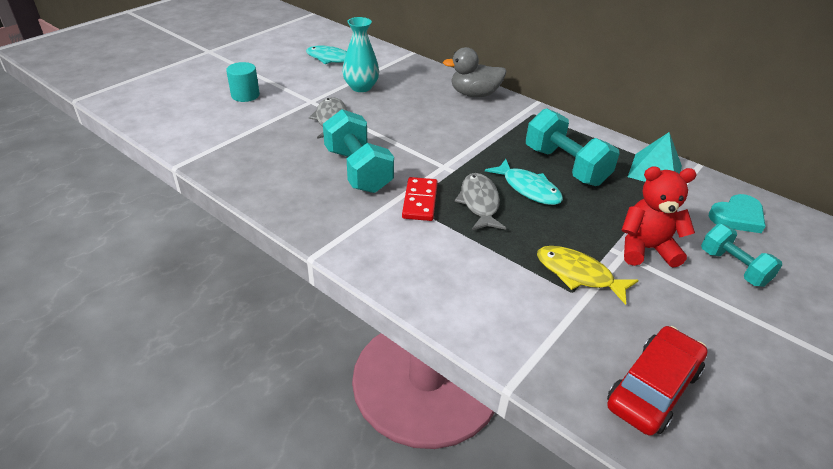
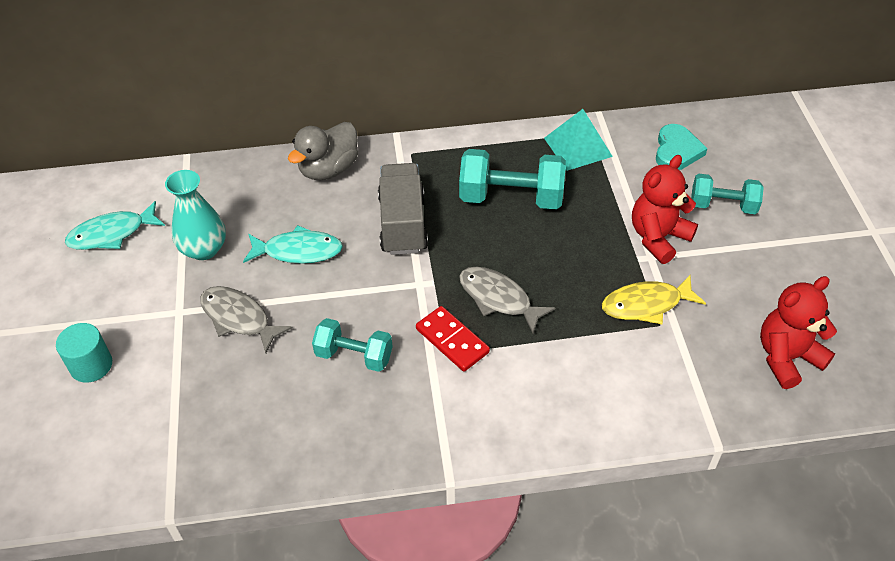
camera: 45 degrees left, 10 degrees up
turquoise dumbbell [323,109,394,193] -> turquoise dumbbell [312,318,393,372], size x0.63
turquoise fish [485,159,563,205] -> turquoise fish moved to [243,225,343,264]
red car [607,326,708,436] -> red teddy bear [760,276,837,389]
none -> grey truck [378,163,428,255]

